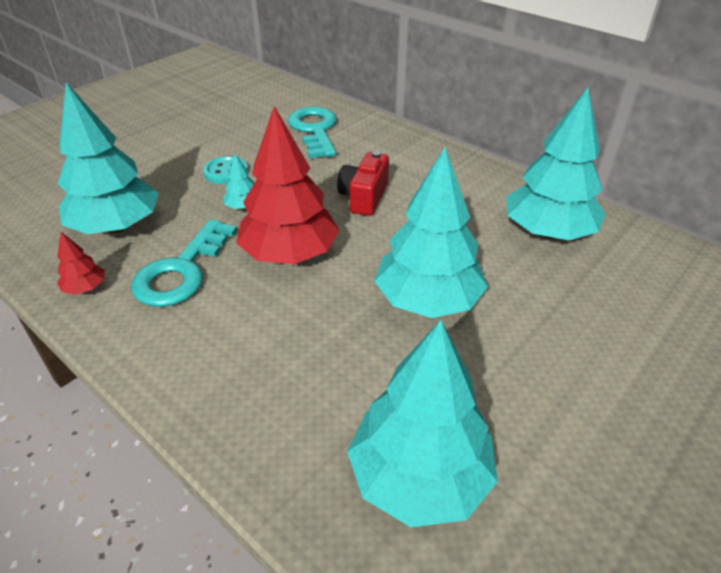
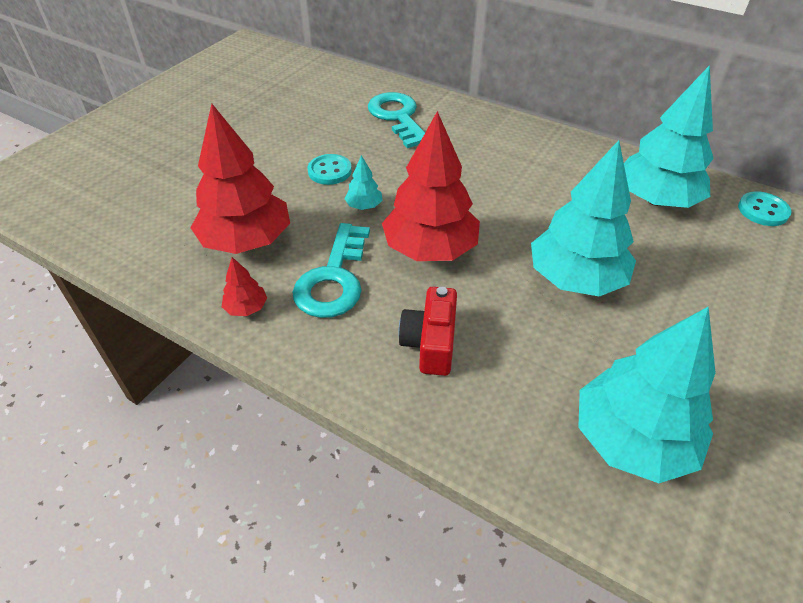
camera: 10 degrees left, 5 degrees up
turquoise tree [58,83,159,234] -> red tree [191,104,290,254]
red camera [337,151,389,216] -> red camera moved to [398,287,457,376]
none -> turquoise button [738,191,792,226]

